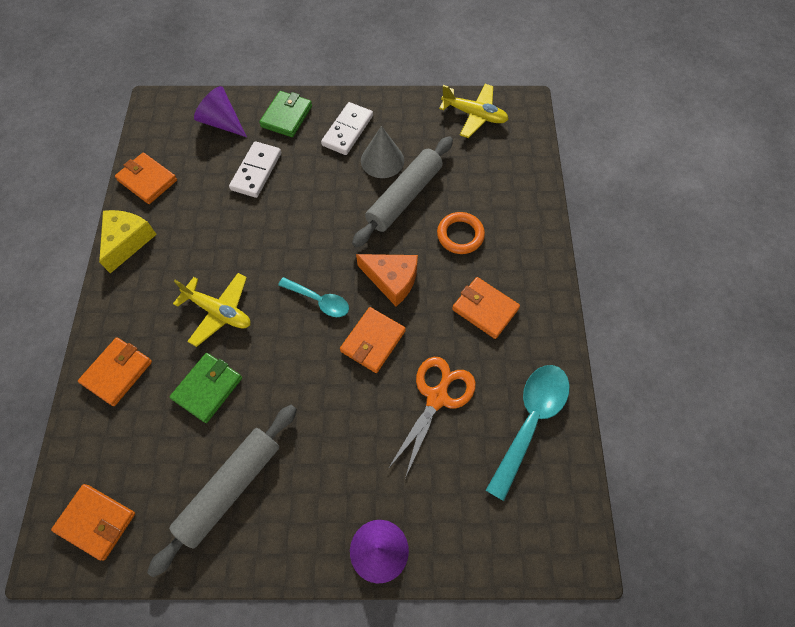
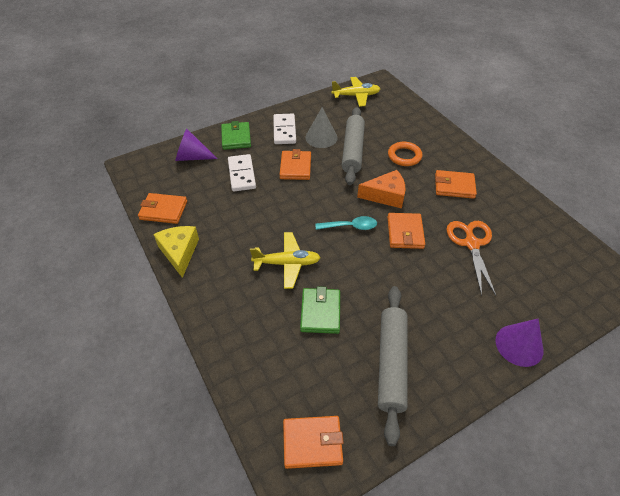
camera: 30 degrees left, 15 degrees down
orange wallet [78,337,152,406] -> orange wallet moved to [279,149,311,180]
turquoise spoon [485,365,570,501] -> none

